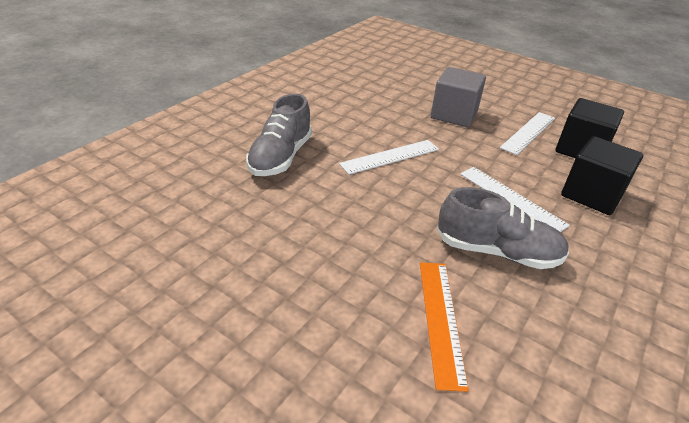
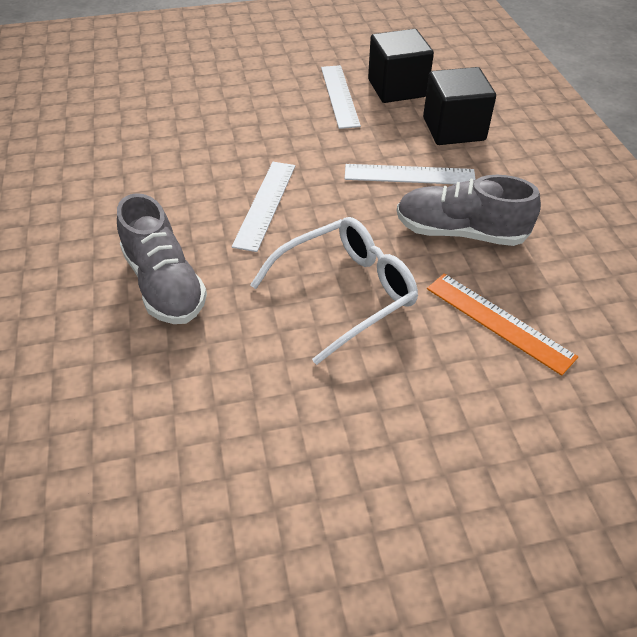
camera: 45 degrees left, 10 degrees up
grey cube [431,67,486,127] -> none
grey shoe [437,187,569,269] -> grey shoe turned 135 degrees counterclockwise [397,175,541,246]
none -> white glasses [250,217,418,365]

